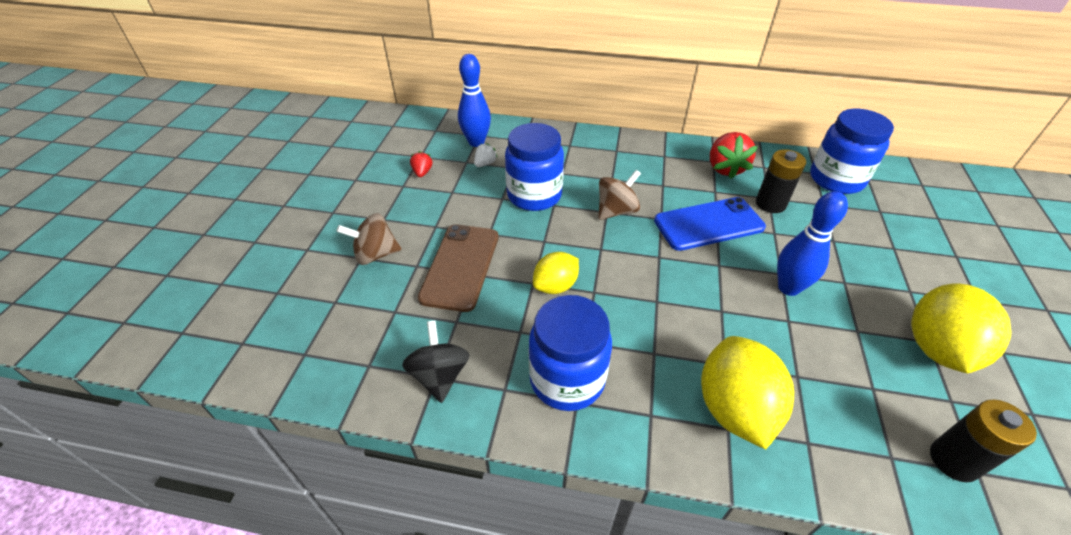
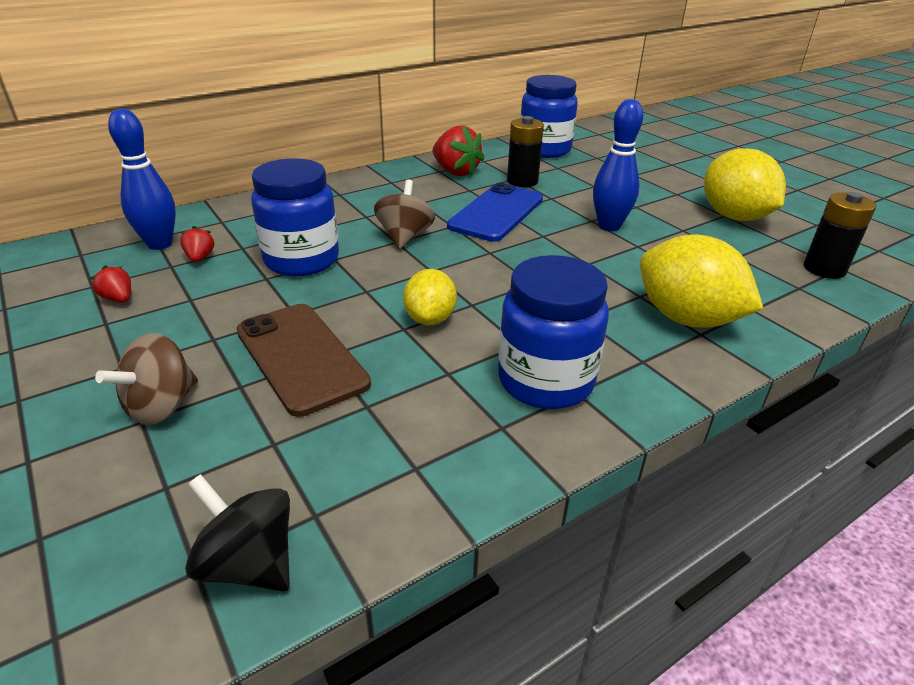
camera: 45 degrees left, 10 degrees down
black spinning top [402,321,470,403] -> black spinning top moved to [185,474,290,591]
white strawberry [474,143,498,167] -> red strawberry [180,226,214,262]

